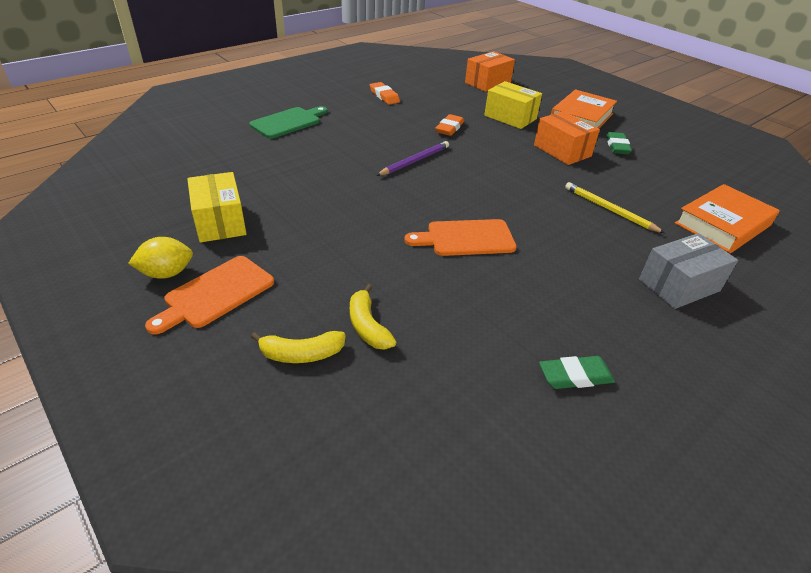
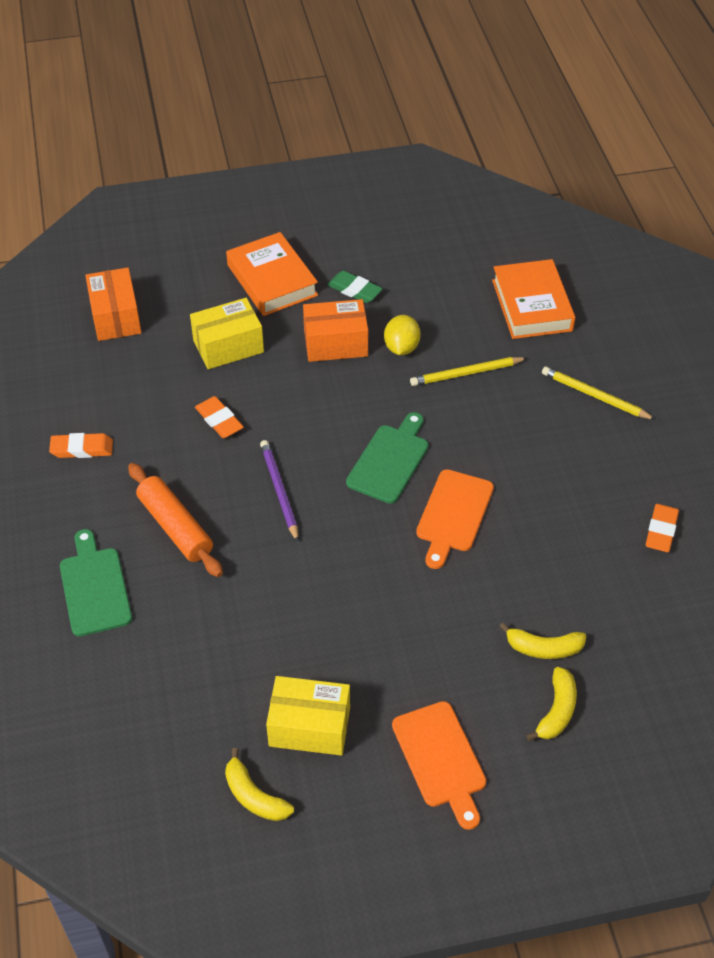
camera: 60 degrees left, 10 degrees up
yellow lemon [128,237,193,279] -> yellow lemon moved to [384,315,421,355]
green eraser [539,356,615,389] -> orange eraser [645,504,679,552]
grey box [639,233,738,309] -> yellow pencil [542,367,656,420]
none -> orange rolling pin [128,463,223,577]
none -> yellow banana [225,748,294,821]
none -> green cutting board [346,412,429,504]

